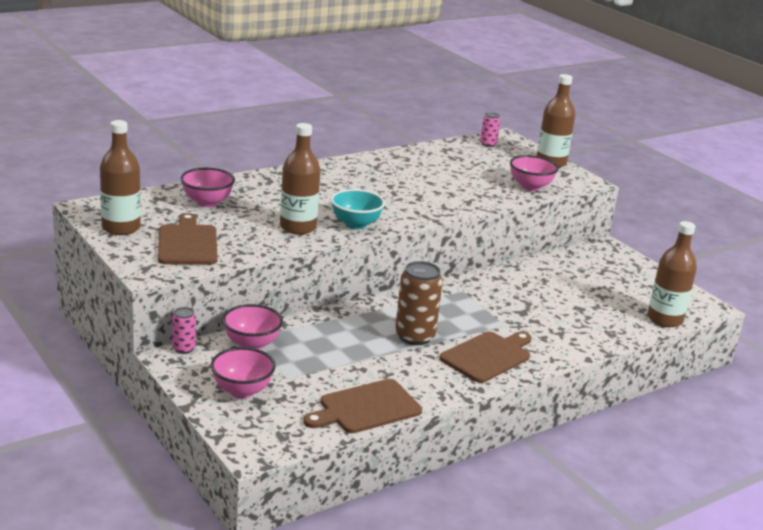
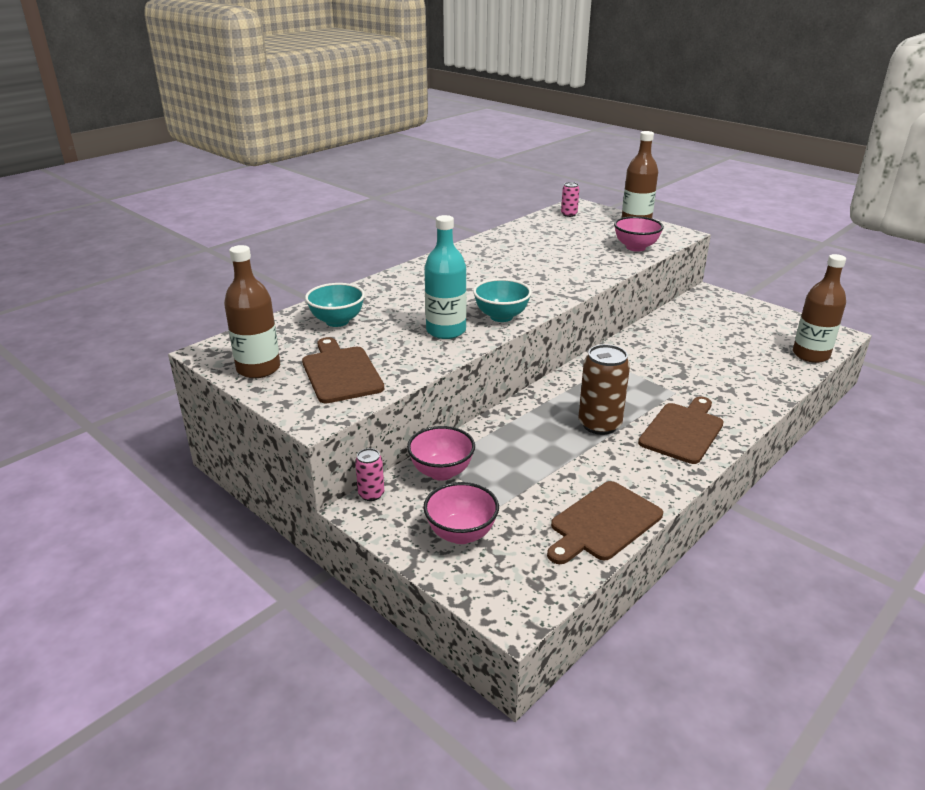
camera: 10 degrees left, 5 degrees up
pink bowl [181,168,235,207] -> turquoise bowl [305,283,365,327]
brown bottle [280,123,321,234] -> turquoise bottle [424,215,467,339]

